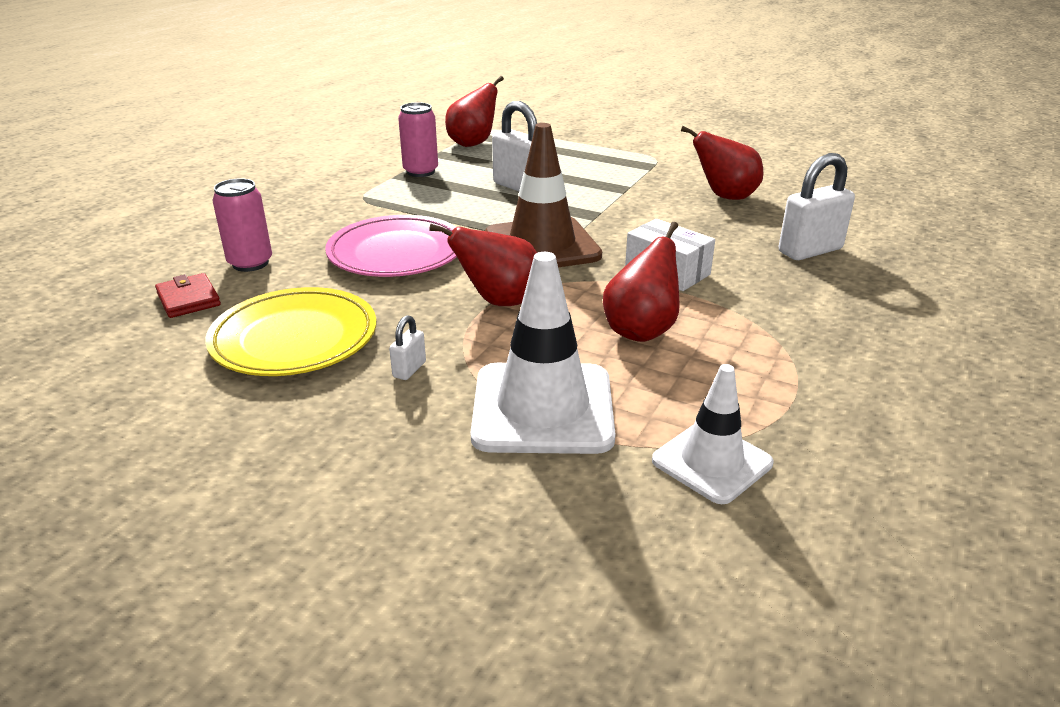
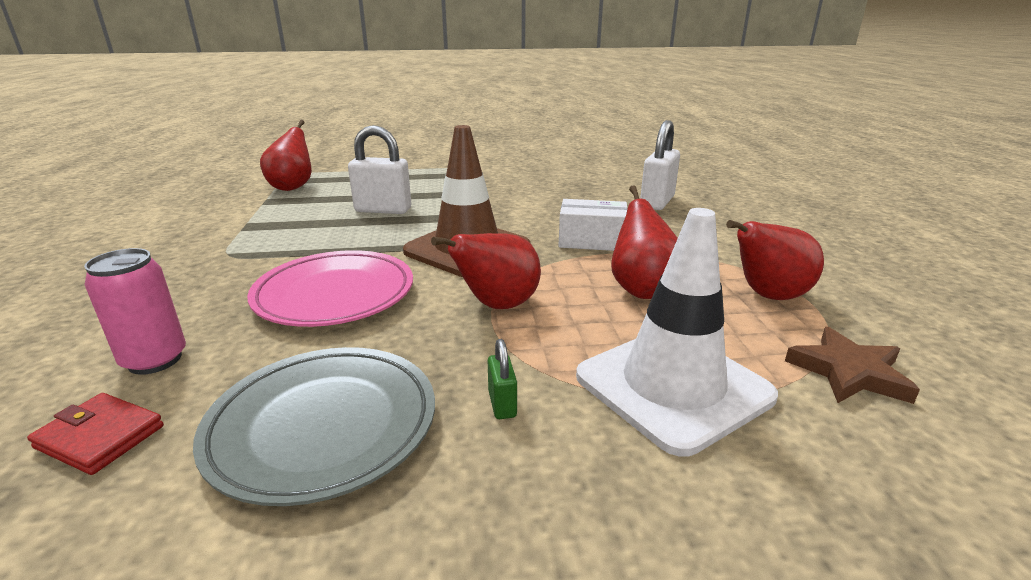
camera: 35 degrees left, 5 degrees down
yellow plate [205,287,377,376] -> grey plate [193,347,435,506]
white padlock [389,315,426,380] -> green padlock [488,339,517,419]
pink can [398,102,438,177] -> none
white traffic cone [652,364,774,504] -> brown star [785,327,920,404]
red pear [681,126,763,200] -> red pear moved to [726,220,824,300]

